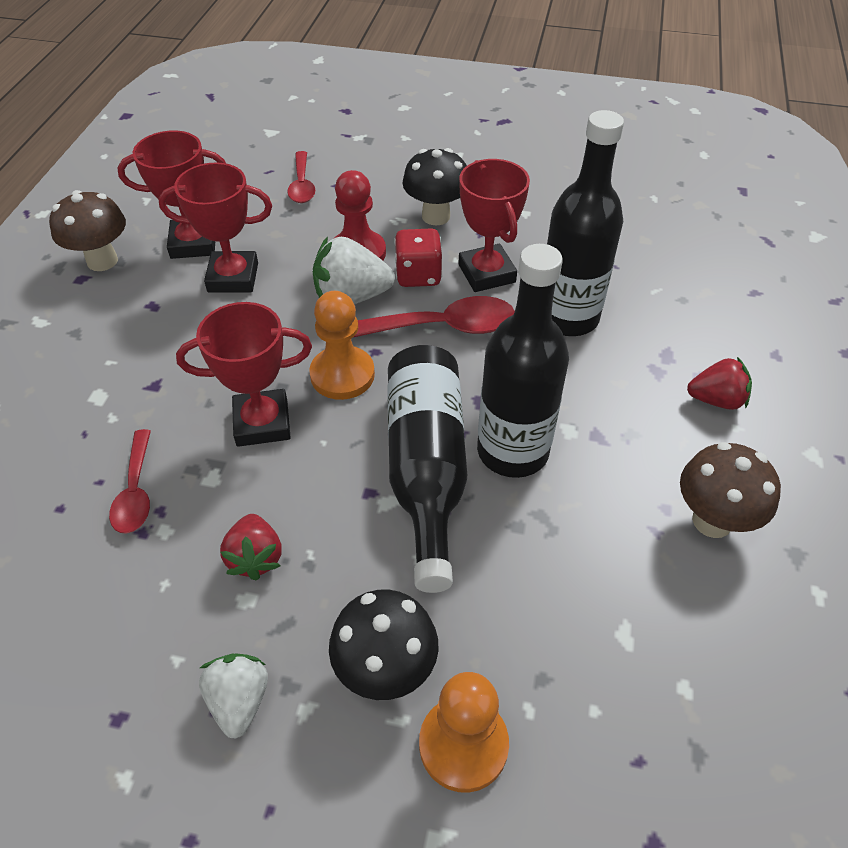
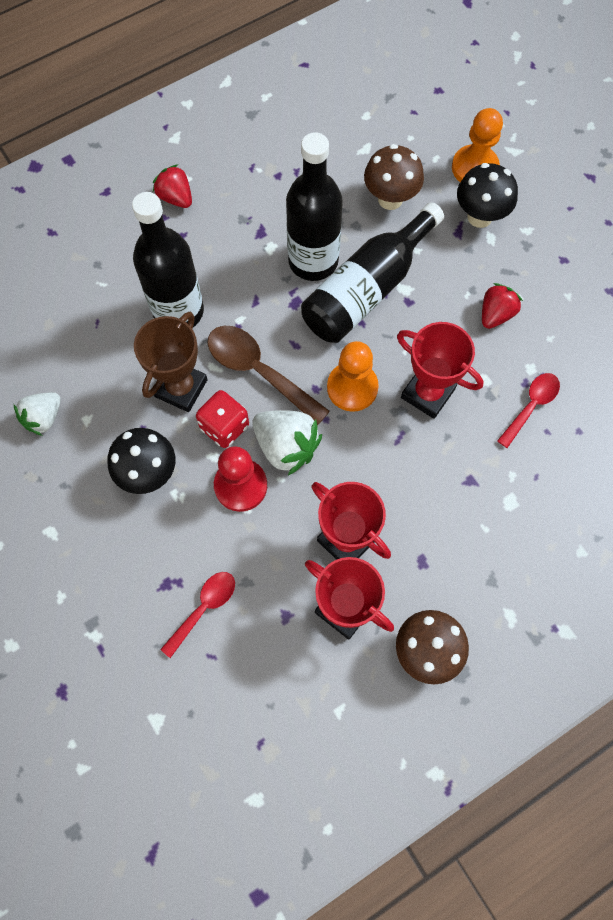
camera: 135 degrees left, 20 degrees up
white strawberry [199,653,268,739] -> white strawberry moved to [14,392,61,436]
red spoon [354,296,515,337] -> brown spoon [208,326,330,425]
red trophy [458,159,530,292] -> brown trophy [134,312,208,412]
brown mushroom [680,442,781,538] -> brown mushroom moved to [364,144,424,210]

